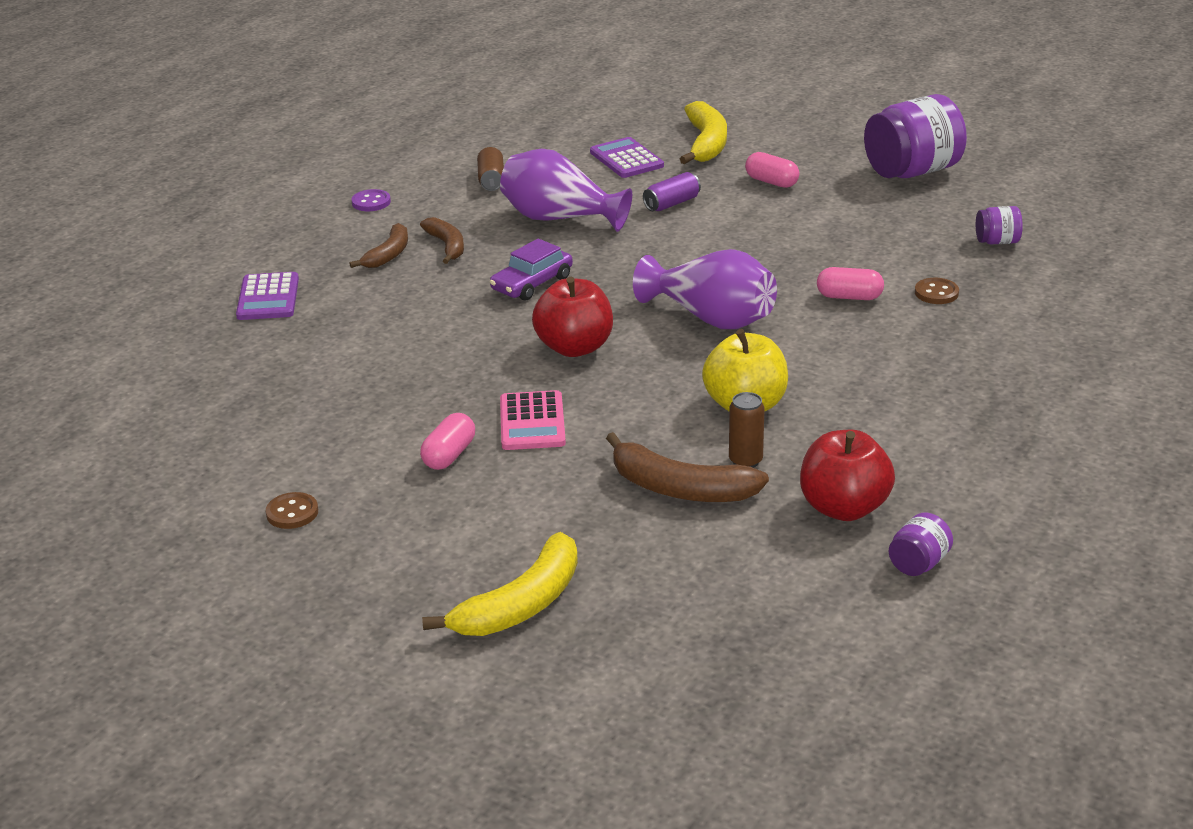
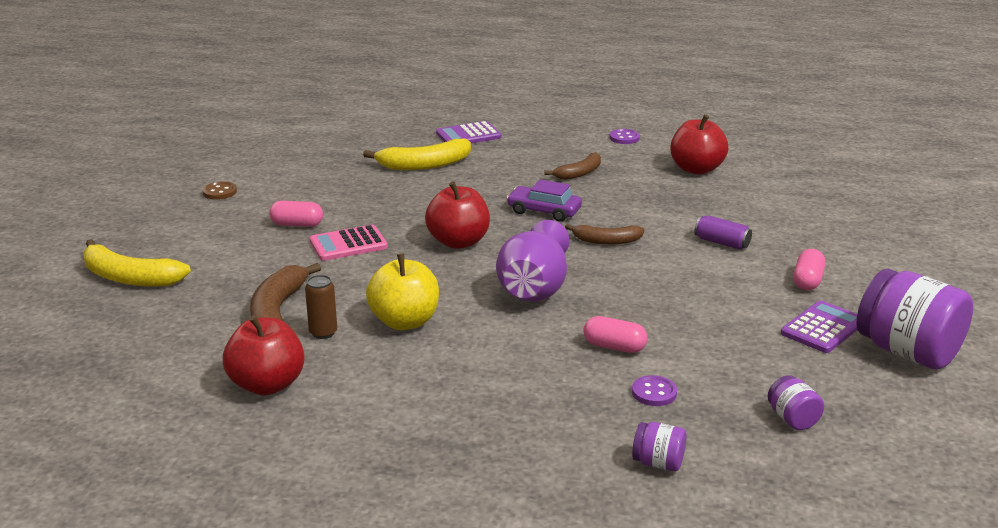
camera: 70 degrees right, 5 degrees down
brown banana [349,223,408,268] -> brown banana moved to [565,224,644,245]
brown can [477,147,504,191] -> red apple [670,114,728,175]
purple vase [500,149,632,232] -> none
purple calculator [590,137,664,178] -> purple calculator moved to [781,300,857,353]
yellow banana [680,101,727,164] -> yellow banana moved to [363,139,471,170]
pink capsule [817,267,884,300] -> pink capsule turned 60 degrees counterclockwise [583,316,648,353]
purple jar [889,513,953,576] -> purple jar moved to [632,422,686,472]
brown button [915,278,959,304] -> purple button [632,375,677,406]

